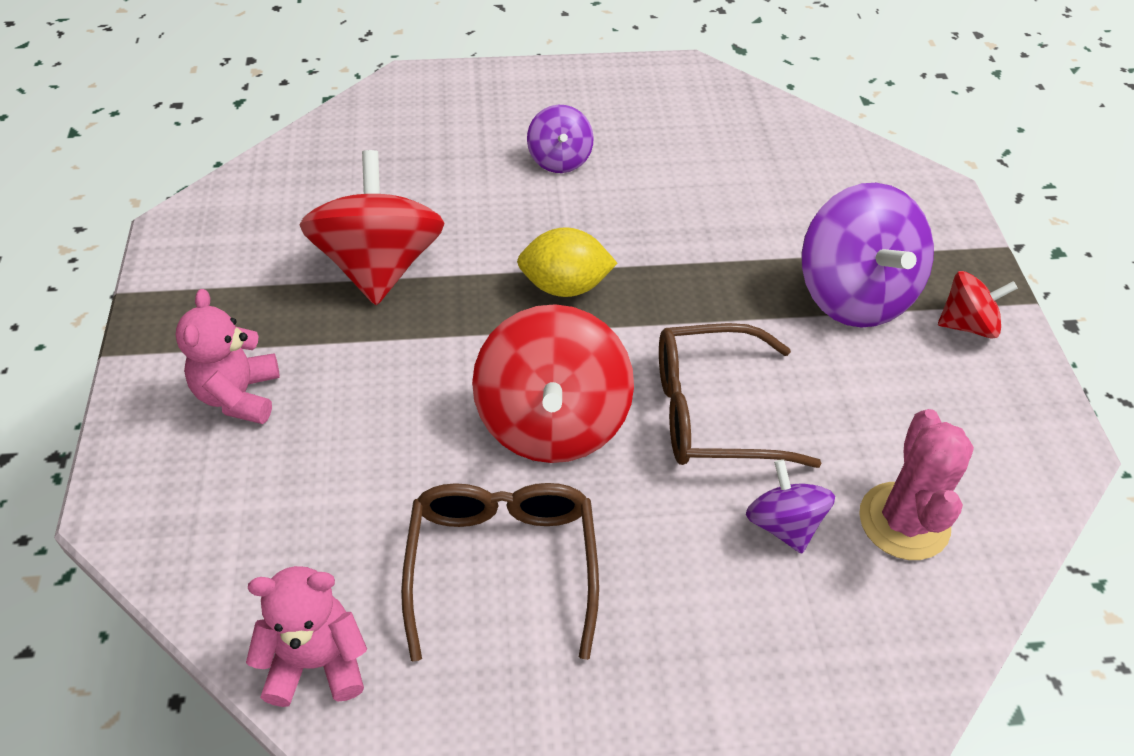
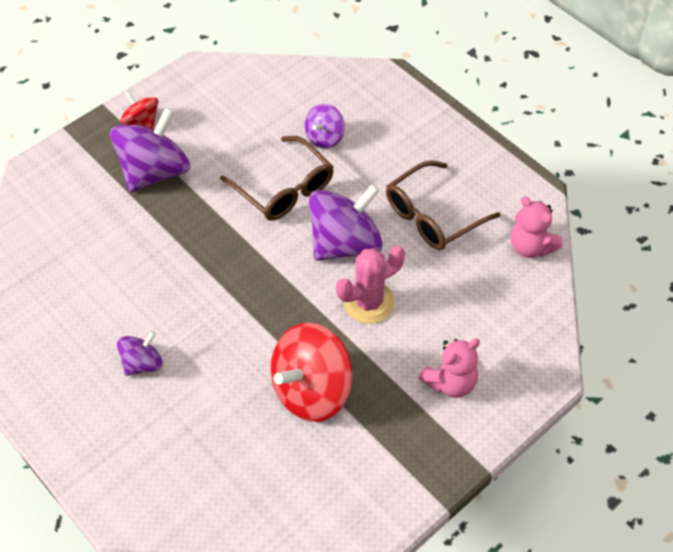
camera: 125 degrees left, 5 degrees up
red spinning top [472,304,634,463] -> purple spinning top [309,184,383,261]
yellow lemon [517,227,617,297] -> none
pink cactus [859,409,974,560] -> pink cactus moved to [336,246,405,324]

